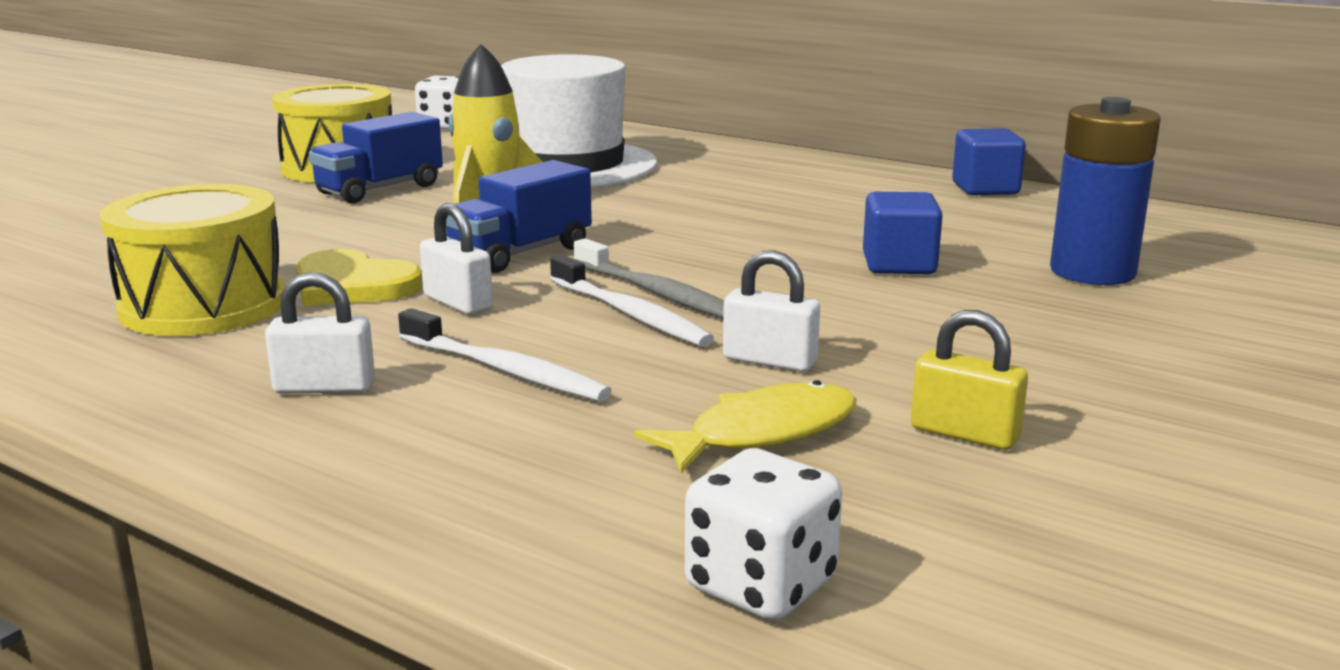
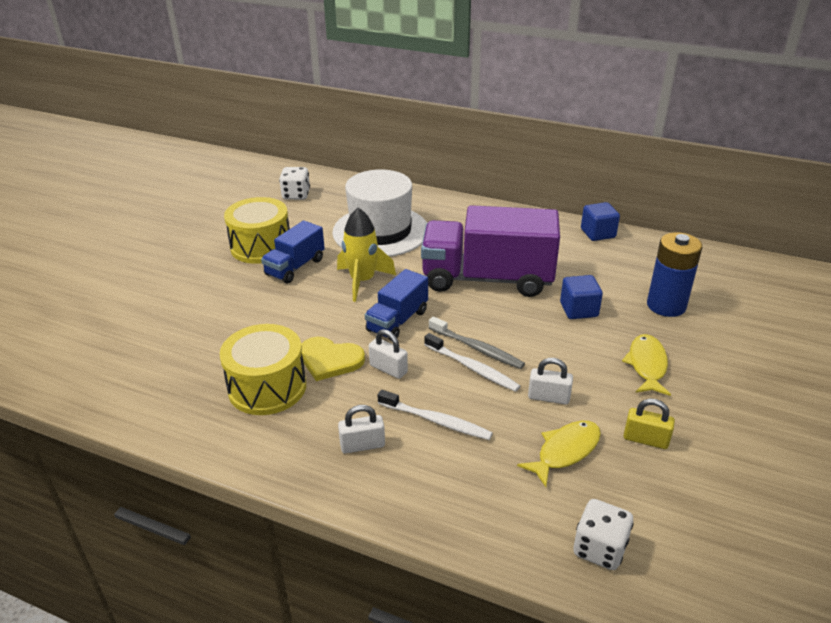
camera: 10 degrees left, 15 degrees up
none -> purple truck [421,205,560,297]
none -> yellow fish [622,334,671,396]

